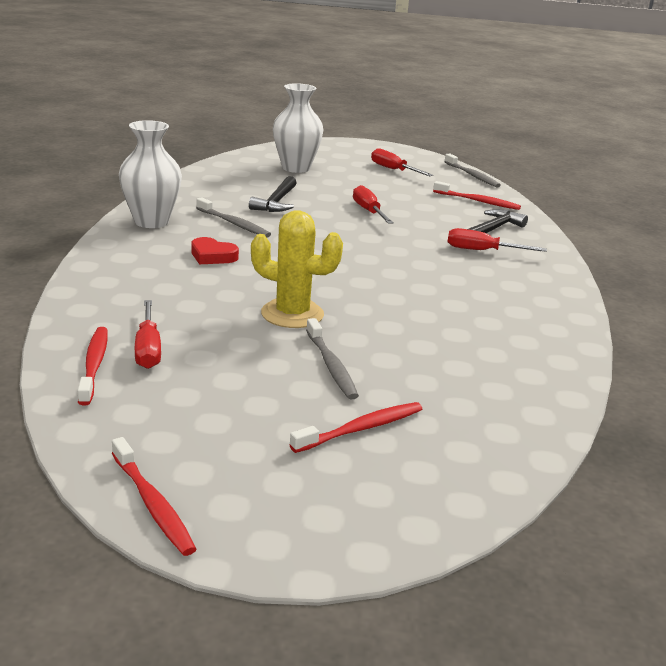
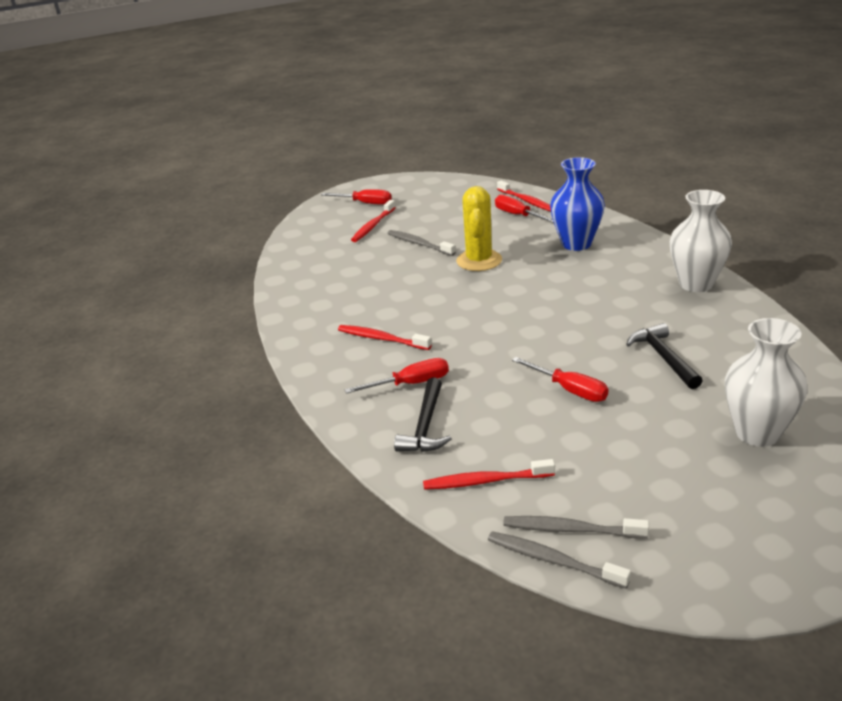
camera: 155 degrees right, 5 degrees up
red toothbrush [112,437,196,556] -> red toothbrush moved to [338,325,432,350]
red heart [191,237,239,264] -> none
grey toothbrush [196,197,271,238] -> grey toothbrush moved to [503,516,649,539]
yellow cactus [251,210,343,328] -> yellow cactus turned 75 degrees counterclockwise [456,186,502,271]
red screwdriver [371,148,433,176] -> red screwdriver moved to [321,189,392,205]
none -> blue vase [550,157,605,251]

